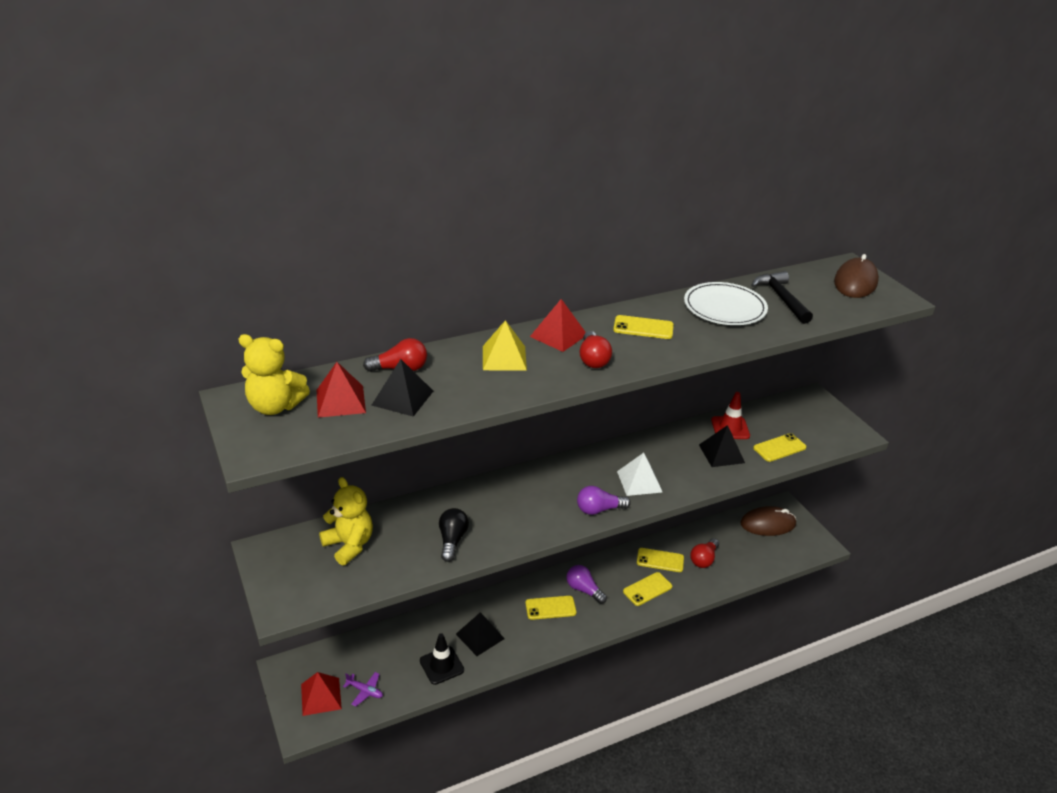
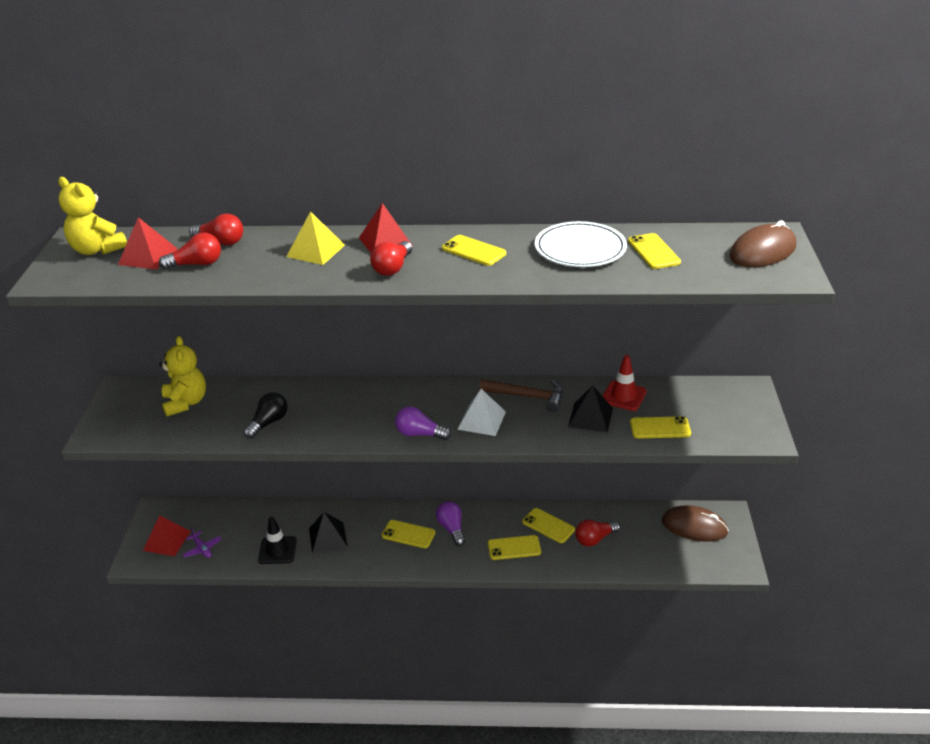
camera: 30 degrees right, 0 degrees up
black pyramid [371,359,433,417] -> red light bulb [159,232,221,270]
black hammer [751,271,813,324] -> yellow phone [628,233,681,269]
none -> brown hammer [479,379,563,412]

